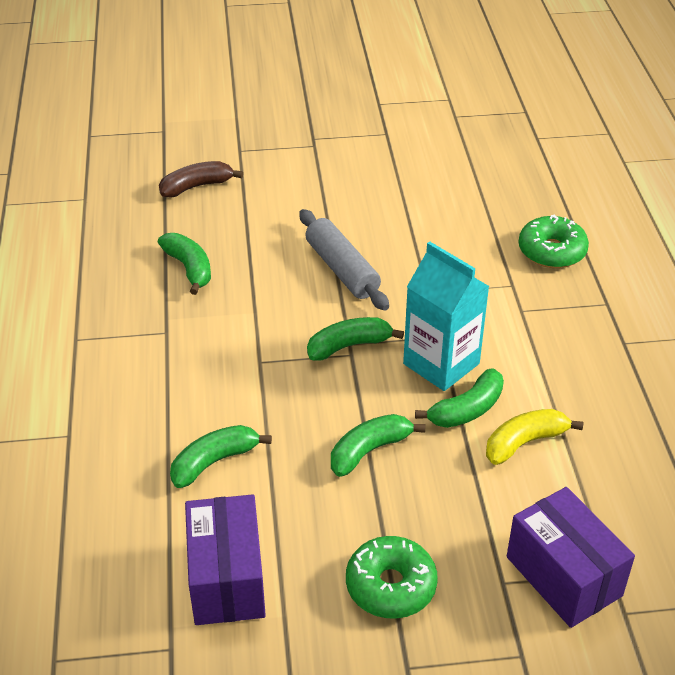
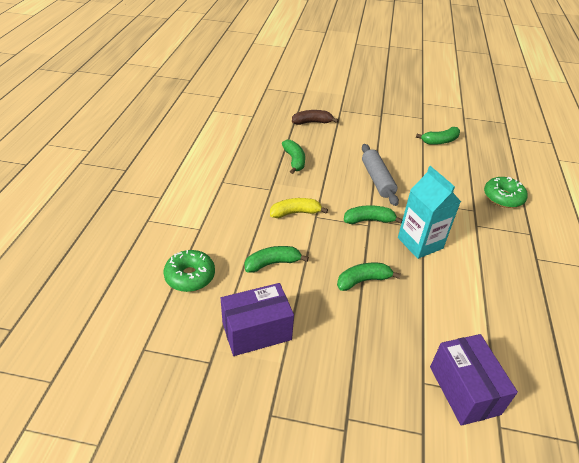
camera: 15 degrees right, 0 degrees up
purple box [185,494,266,625] -> purple box turned 60 degrees clockwise [221,283,294,356]
green donut [346,536,438,619] -> green donut moved to [163,250,215,292]
green banana [415,368,504,428] -> green banana moved to [416,127,460,145]
yellow banana [486,409,583,465] -> yellow banana moved to [270,198,328,218]

